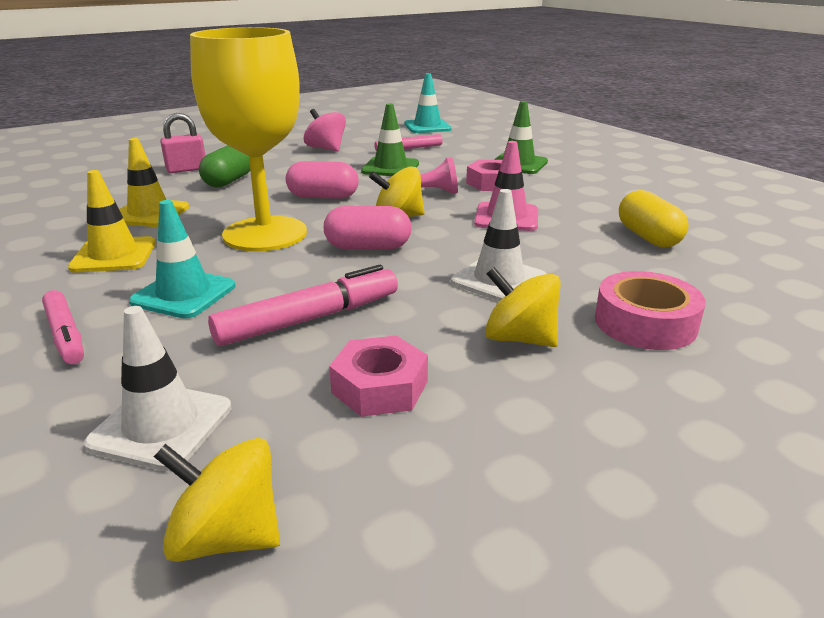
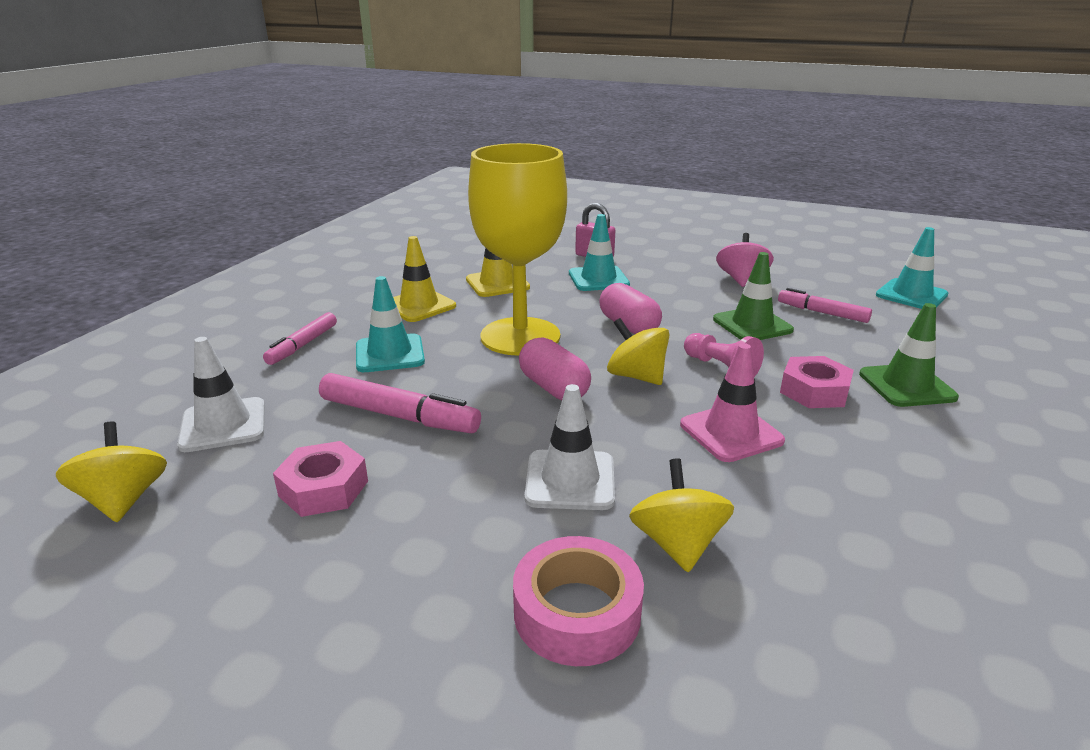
camera: 55 degrees right, 0 degrees up
green capsule [199,145,250,187] -> turquoise traffic cone [569,214,630,291]
yellow spinning top [485,267,561,347] -> yellow spinning top moved to [629,459,734,572]
yellow capsule [619,190,689,247] -> none

